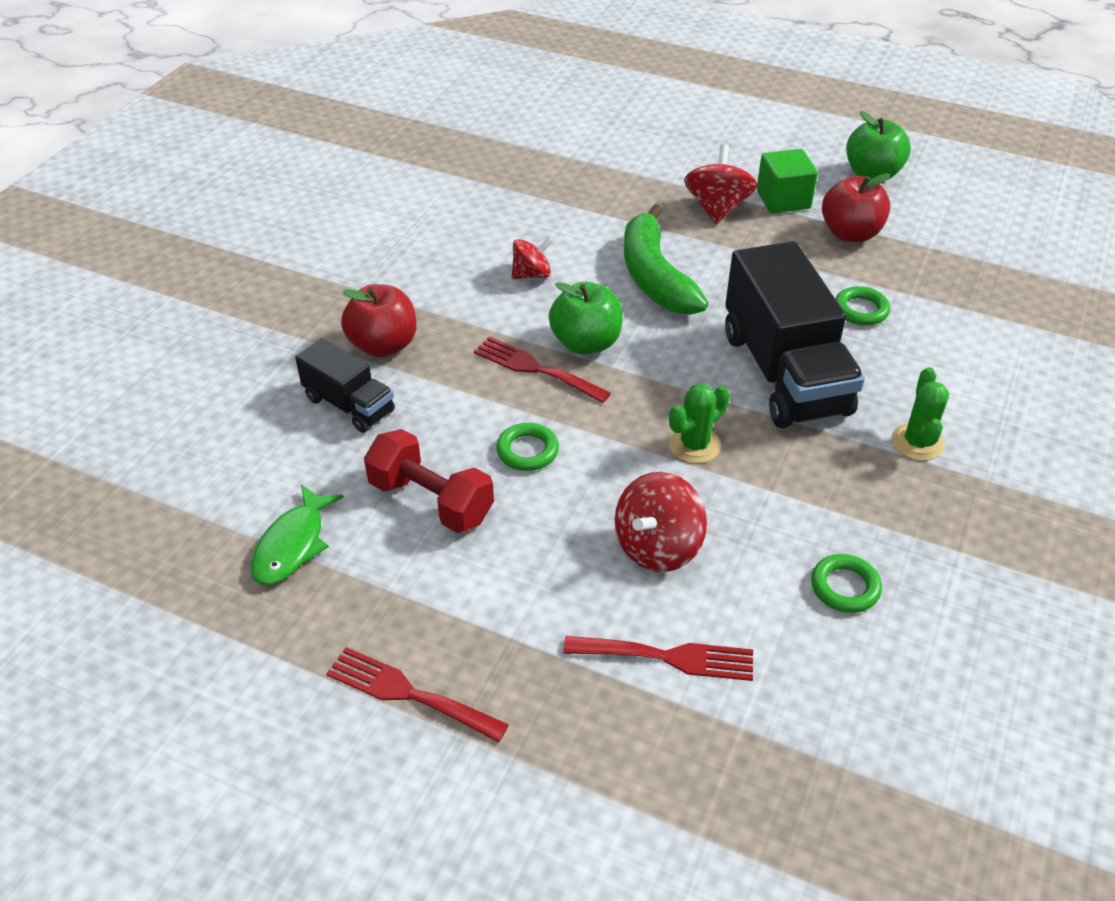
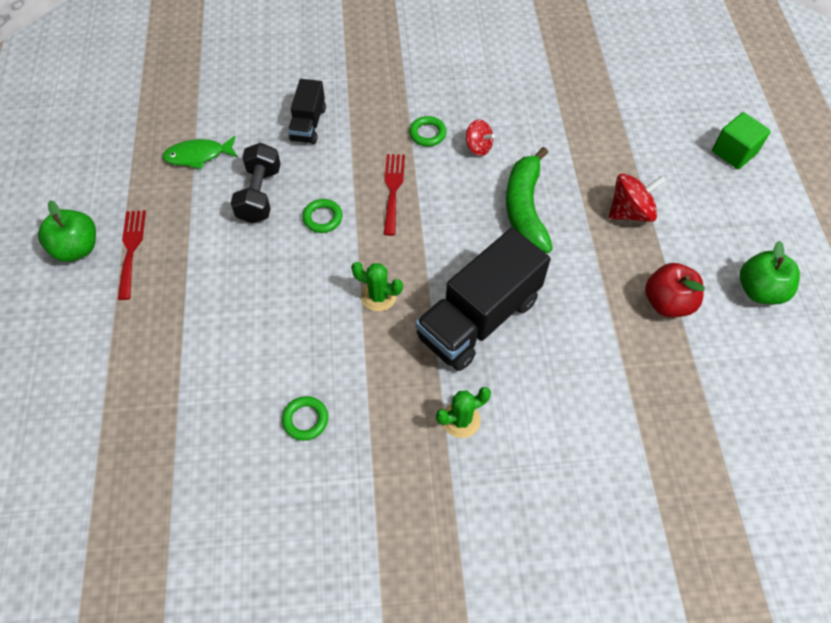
camera: 60 degrees right, 15 degrees up
red apple [341,284,417,357] -> none
red dumbbell [364,429,494,533] -> black dumbbell [231,143,281,224]
green apple [549,282,623,355] -> green apple moved to [38,200,96,262]
red fork [563,636,753,681] -> none
red spinning top [615,472,707,572] -> none
green banana [624,204,708,315] -> green banana turned 45 degrees counterclockwise [506,147,553,253]
green cube [757,149,818,213] -> green cube moved to [712,112,771,169]
green ring [835,286,890,326] -> green ring moved to [409,116,447,146]

